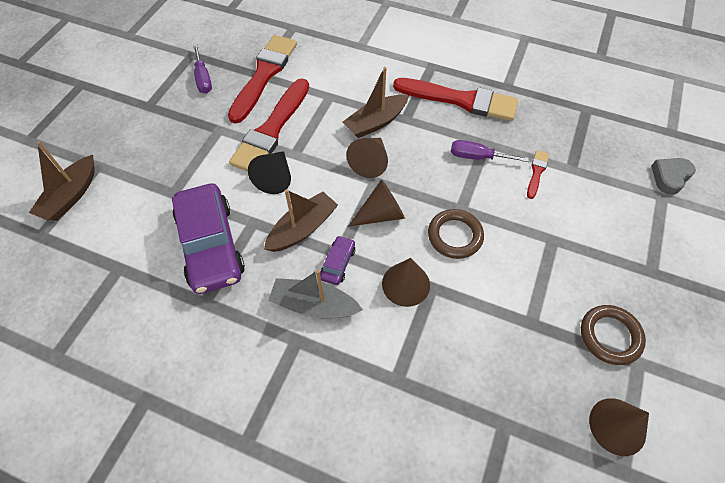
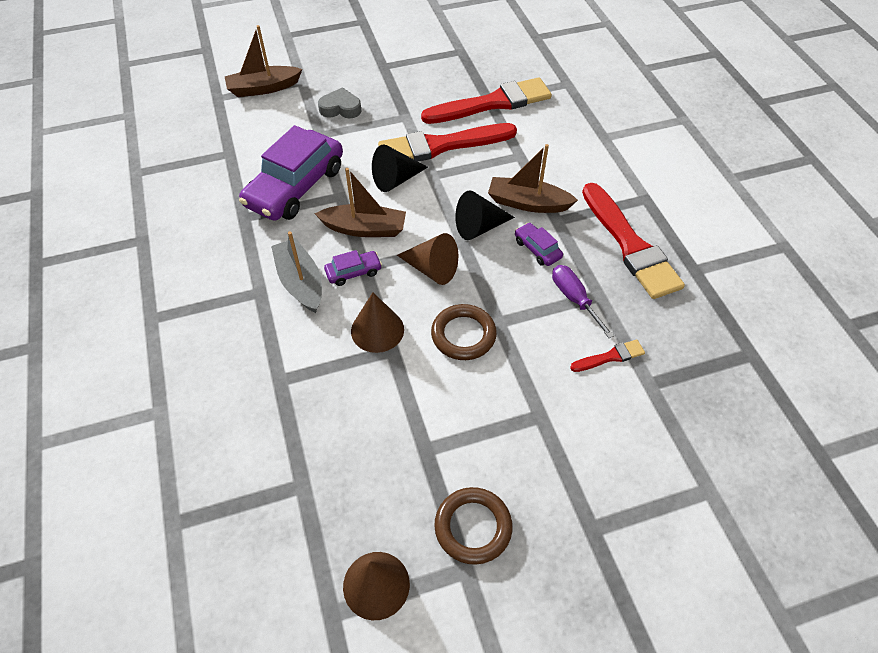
camera: 50 degrees right, 5 degrees down
purple screwdriver [193,44,212,94] -> none
brown cone [346,138,388,178] -> black cone [455,191,515,240]
grey heart [651,158,696,195] -> grey heart moved to [318,88,362,118]
none -> purple car [515,223,563,266]

